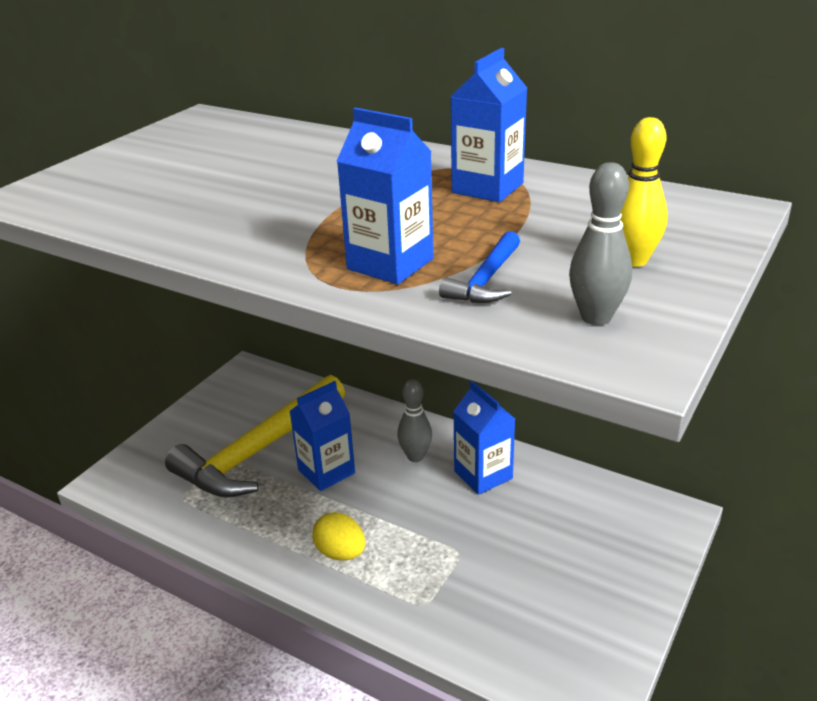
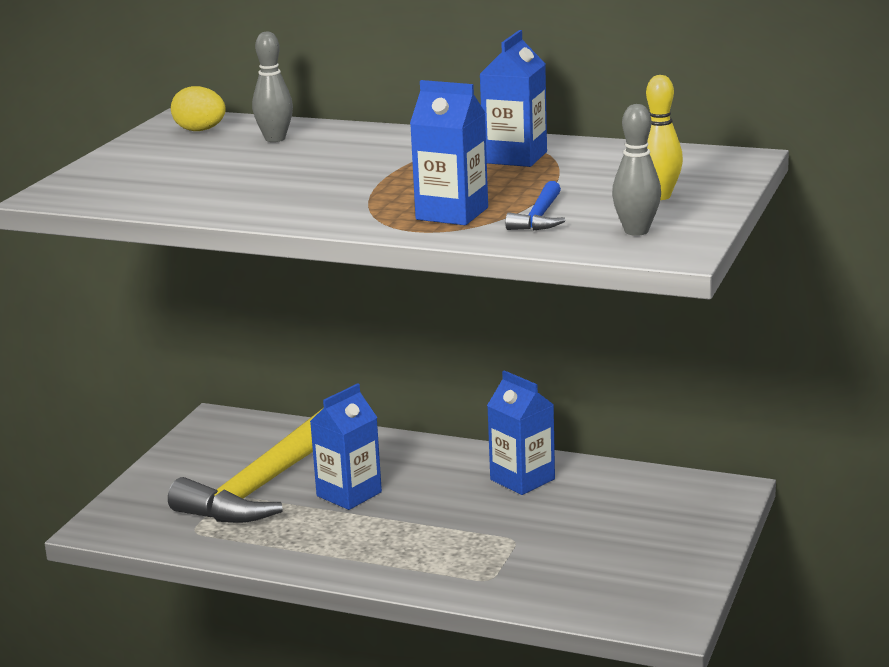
camera: 10 degrees left, 10 degrees down
yellow egg [312,512,365,561] -> yellow egg moved to [171,86,226,131]
grey bowling pin [397,379,432,462] -> grey bowling pin moved to [252,31,293,142]

